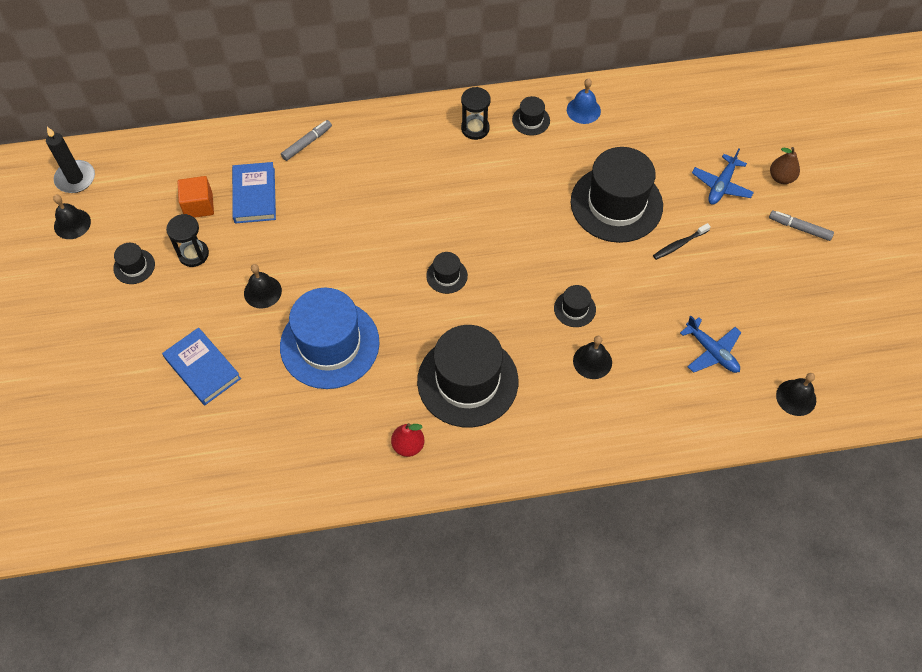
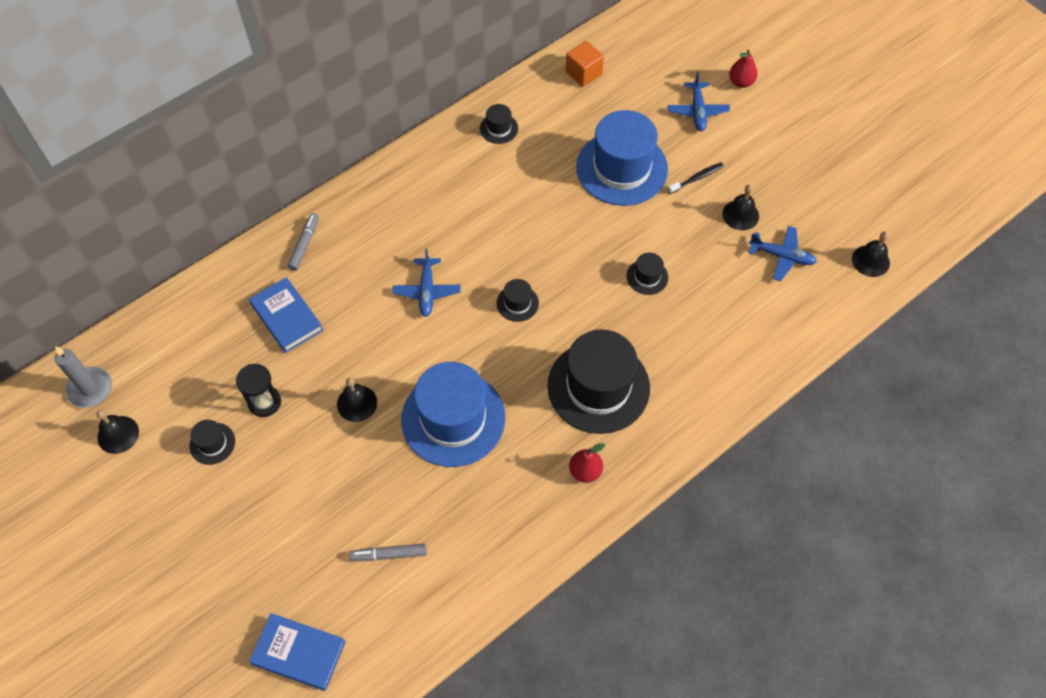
camera: 30 degrees left, 0 degrees up
black candle [46,127,95,193] -> grey candle [54,346,112,408]
blue book [162,327,241,405] -> blue book moved to [249,613,346,691]
orange cube [178,176,214,218] -> orange cube moved to [565,41,604,87]
black hourglass [461,87,491,140] -> none
blue bell [567,78,601,124] -> none
black hat [571,147,663,243] -> blue hat [576,110,668,206]
black bell [573,336,612,379] -> black bell moved to [722,185,759,230]
black toothbrush [653,223,711,260] -> black toothbrush turned 150 degrees counterclockwise [668,162,724,194]
grey marker [769,211,834,241] -> grey marker moved to [350,544,427,561]
brown pear [770,147,800,184] -> red pear [729,50,758,88]
none -> blue plane [392,249,461,317]

